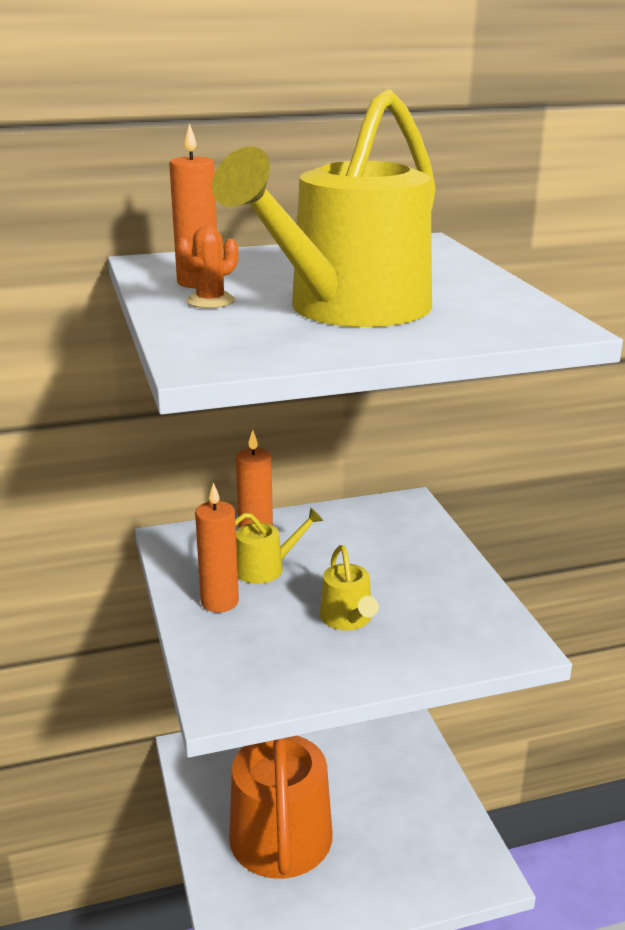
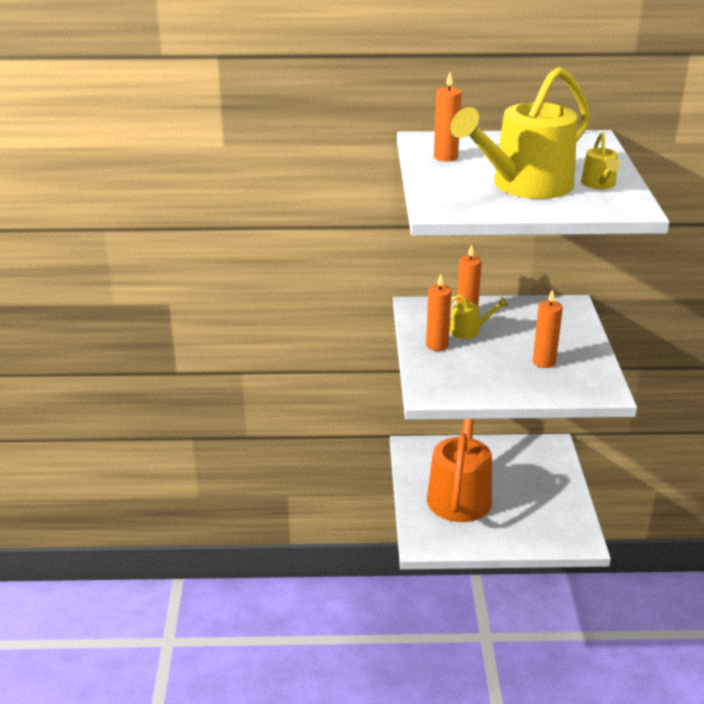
camera: 15 degrees right, 5 degrees up
orange cactus [176,226,238,308] -> none
yellow watering can [320,545,379,630] -> yellow watering can moved to [581,133,620,189]
none -> orange candle [533,289,563,368]

